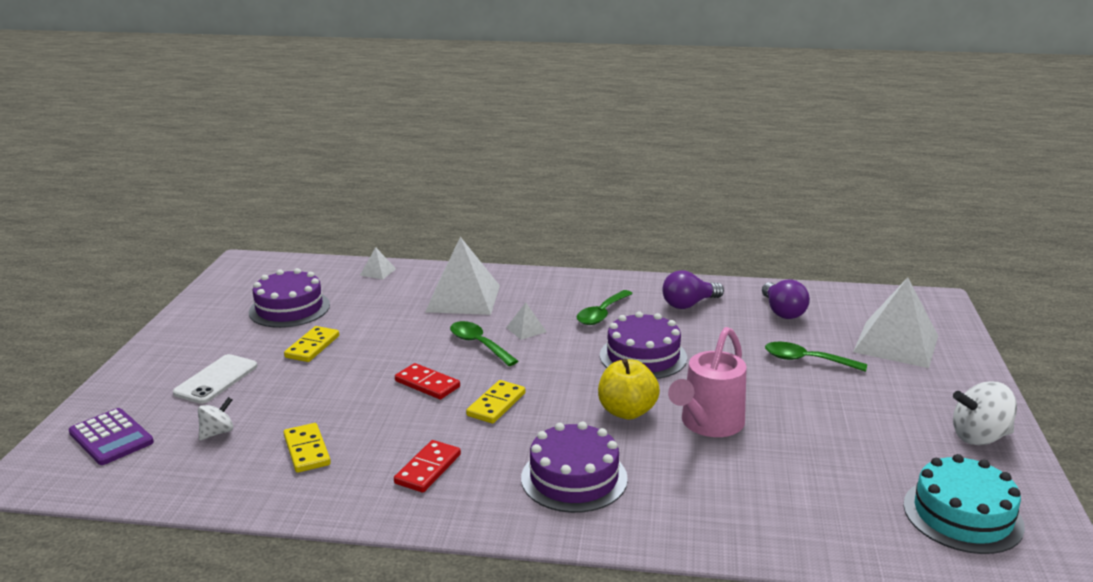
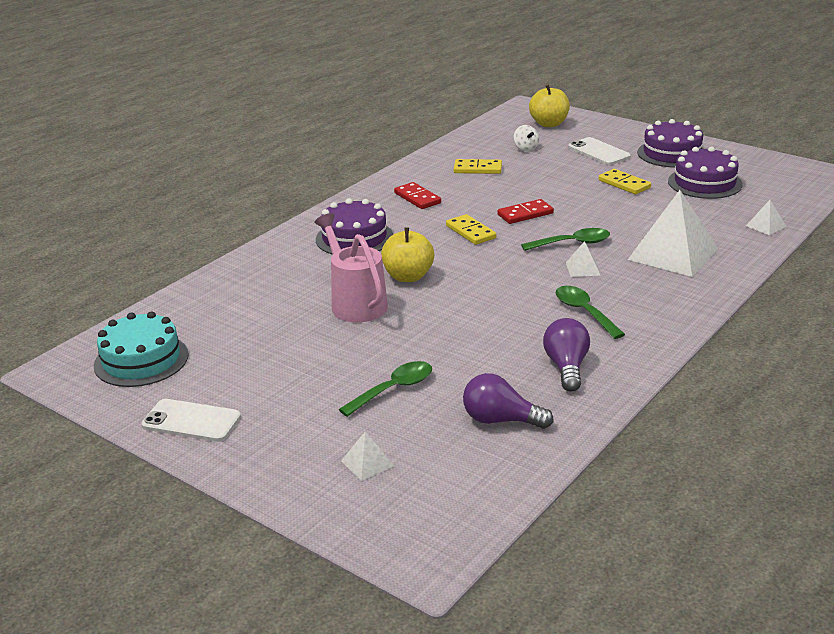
camera: 120 degrees right, 5 degrees up
purple calculator [68,408,154,465] -> yellow apple [529,84,570,127]
purple cake [600,311,687,379] -> purple cake moved to [637,119,704,168]
white pyramid [853,277,938,368] -> white pyramid [341,431,394,481], size x0.43
white spinning top [953,381,1017,445] -> white phone [141,399,241,442]

